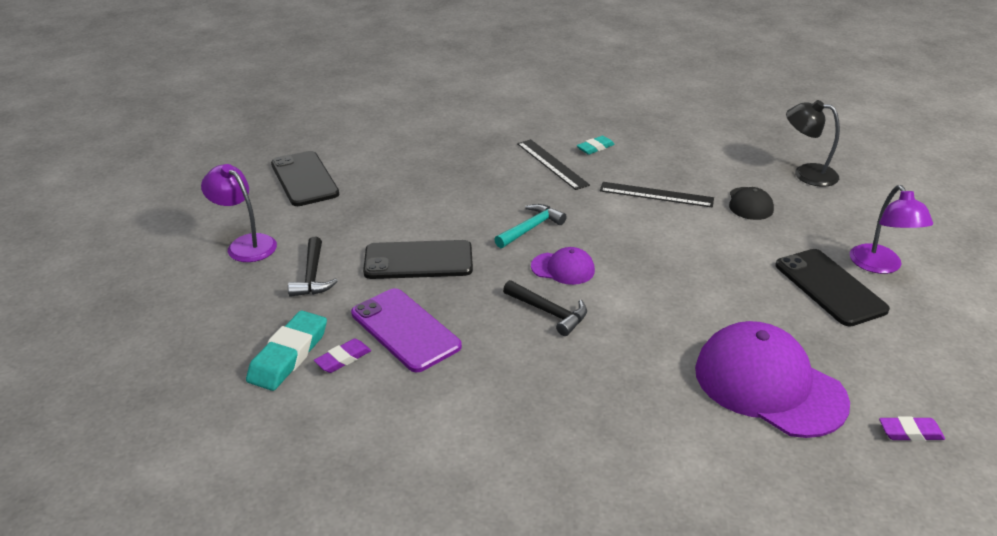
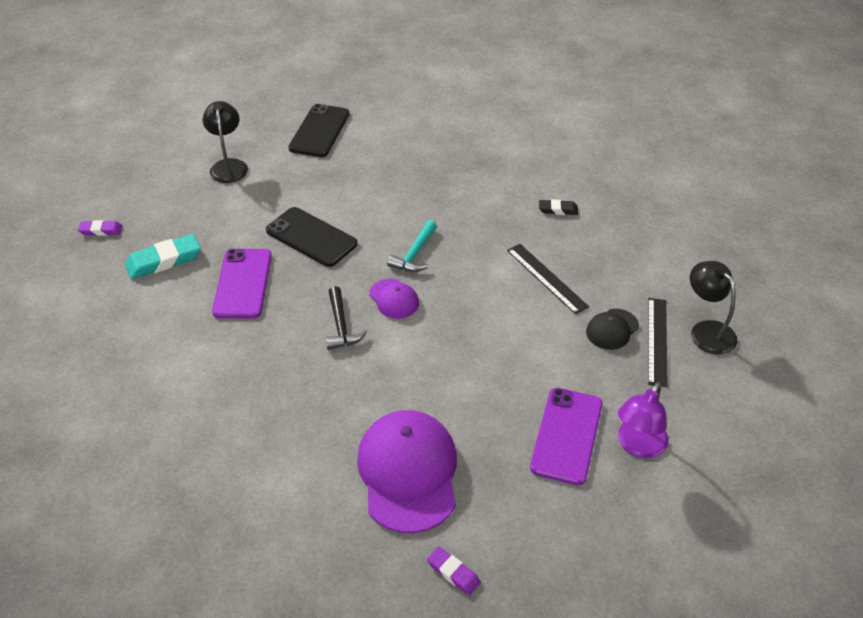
camera: 40 degrees right, 10 degrees up
purple lamp [201,164,277,262] -> black lamp [203,101,248,183]
black hammer [288,237,338,297] -> none
purple eraser [314,339,371,373] -> purple eraser moved to [78,220,123,236]
turquoise hammer [494,204,567,248] -> turquoise hammer turned 120 degrees clockwise [387,220,437,272]
black ruler [517,139,590,190] -> black ruler moved to [648,298,668,387]
turquoise eraser [577,136,615,155] -> black eraser [539,199,578,215]
black phone [775,249,890,326] -> purple phone [530,388,603,485]

